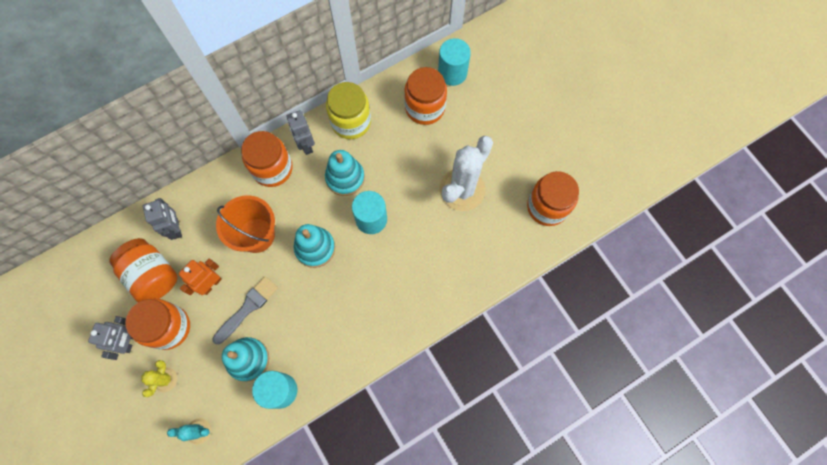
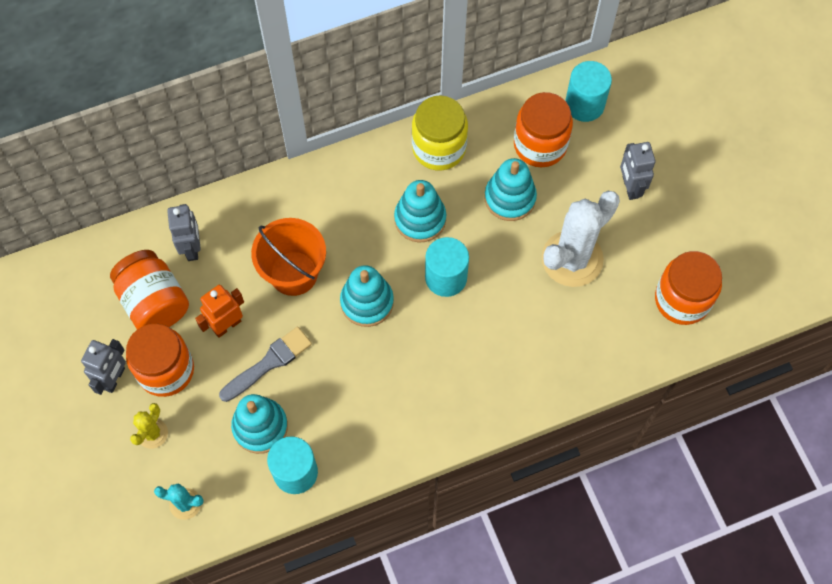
camera: 10 degrees right, 5 degrees down
orange jar [241,131,292,187] -> none
grey robot [286,110,315,155] -> grey robot moved to [620,142,656,200]
none -> turquoise stacking toy [485,158,537,221]

